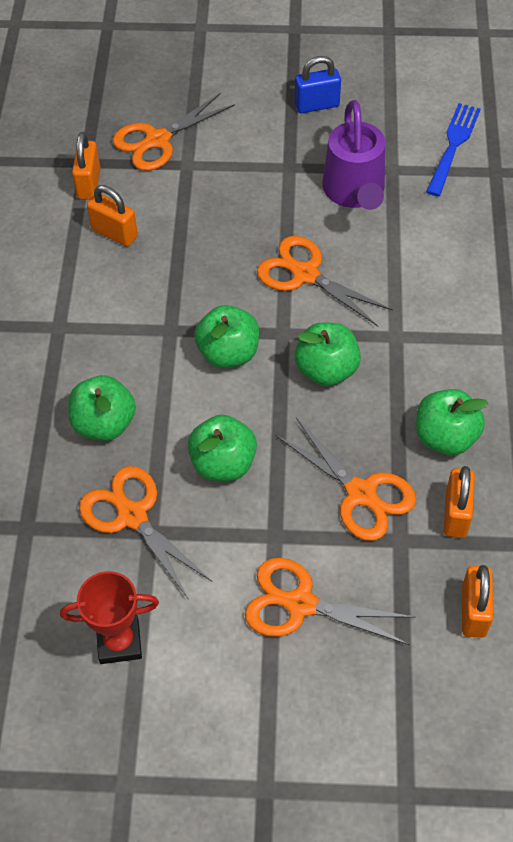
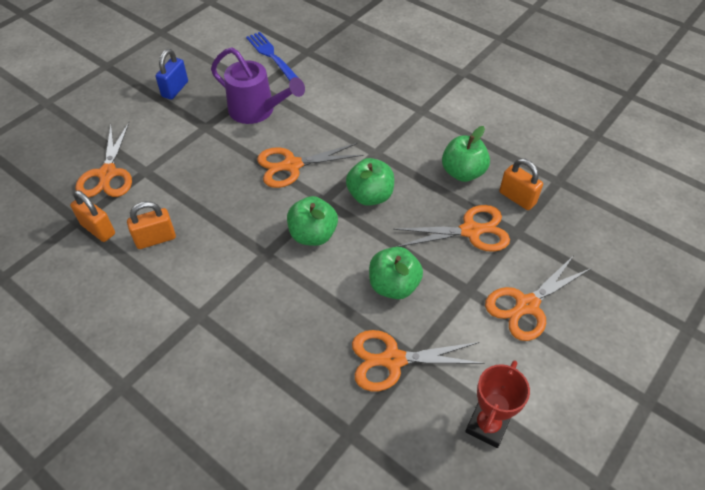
camera: 55 degrees left, 5 degrees down
green apple [68,375,136,441] -> none
orange padlock [462,565,493,638] -> none

